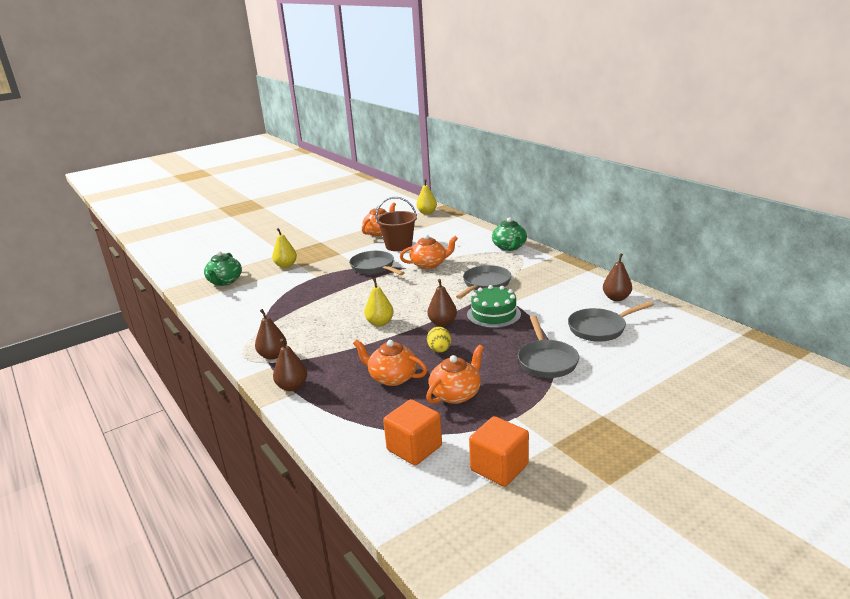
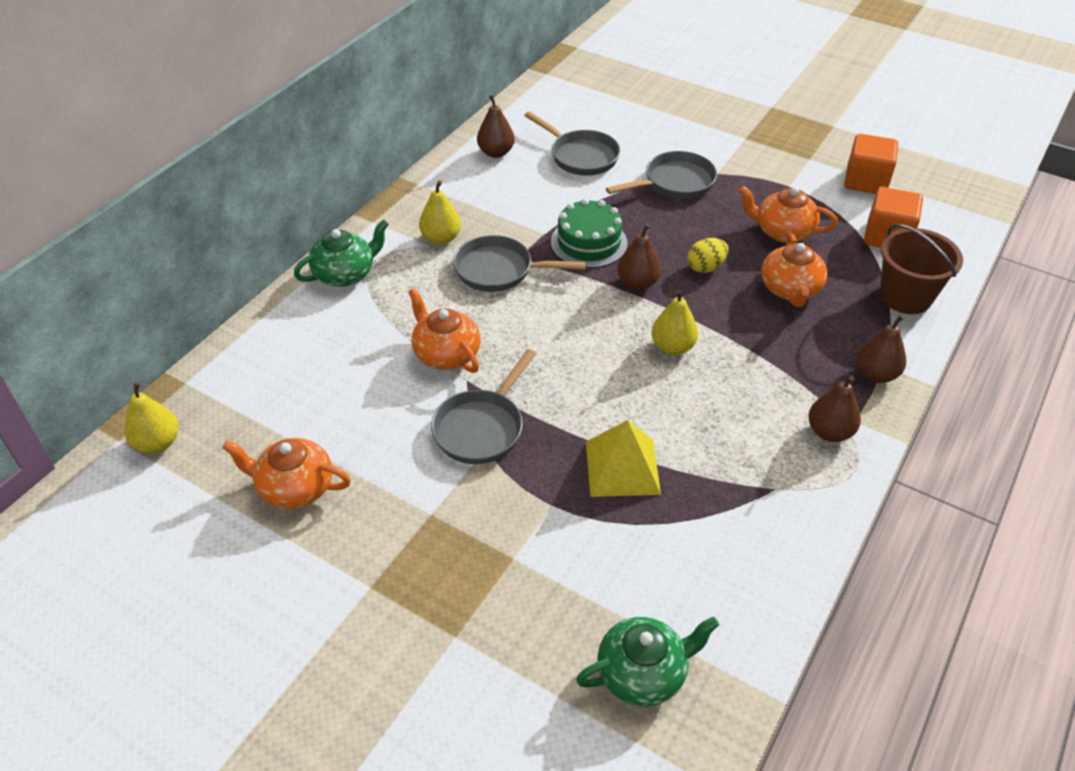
camera: 115 degrees left, 20 degrees up
yellow pear [272,228,297,268] -> yellow pear moved to [419,180,461,245]
brown bucket [375,197,417,251] -> brown bucket moved to [880,224,963,314]
none -> yellow pyramid [586,420,661,497]

